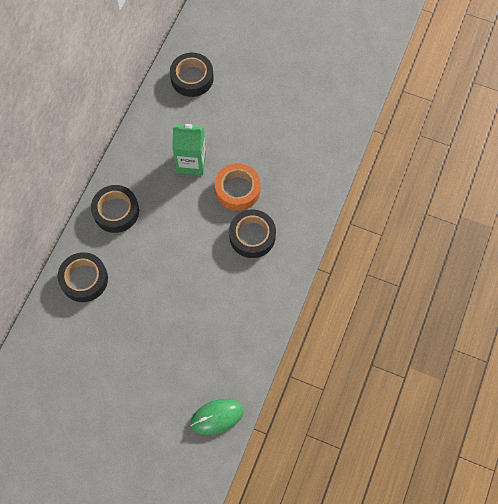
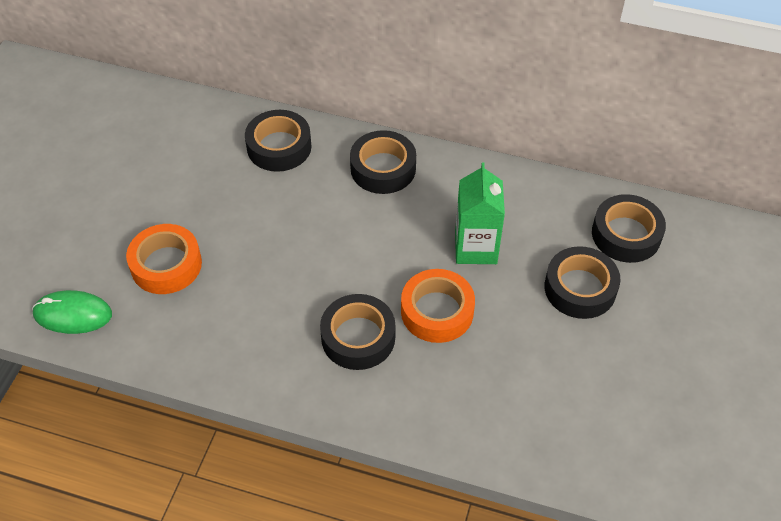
camera: 85 degrees right, 15 degrees down
green mouse [191,399,244,435] -> green mouse turned 60 degrees counterclockwise [32,290,112,334]
none -> orange tape [126,224,202,294]
none -> black tape [544,246,620,319]

